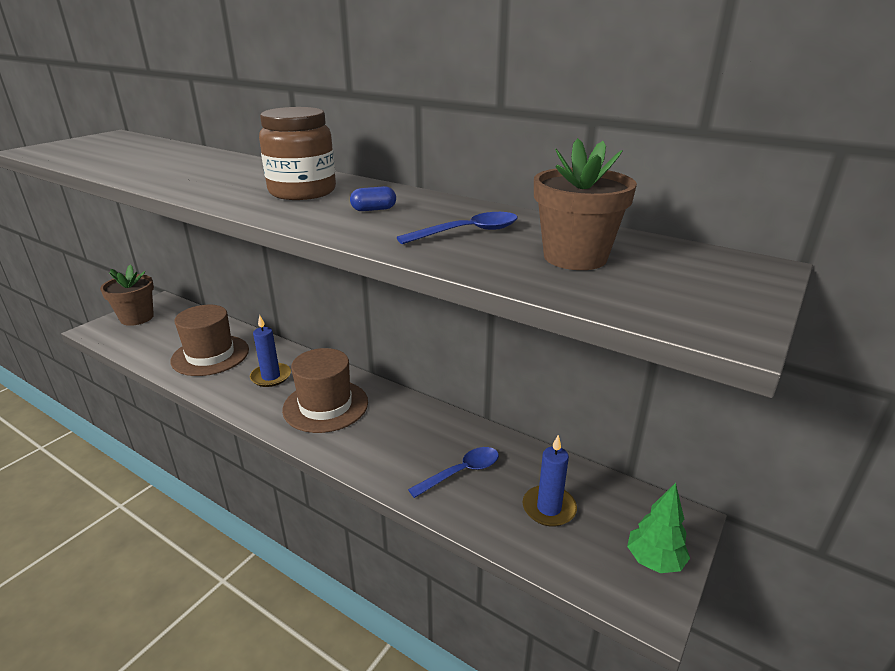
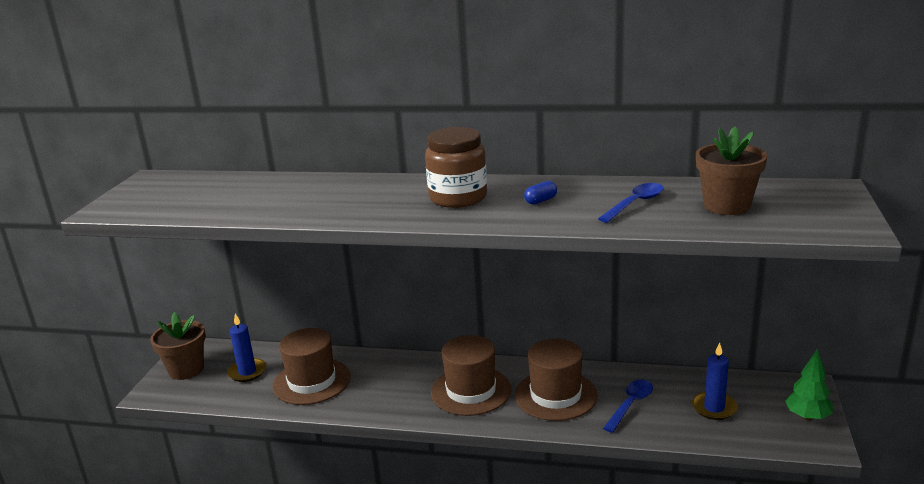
camera: 20 degrees left, 5 degrees down
blue candle [250,315,291,387] -> blue candle moved to [227,314,266,382]
none -> brown hat [515,339,598,421]

